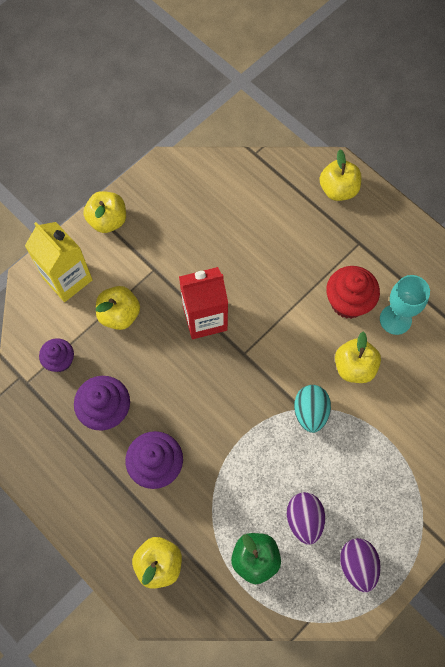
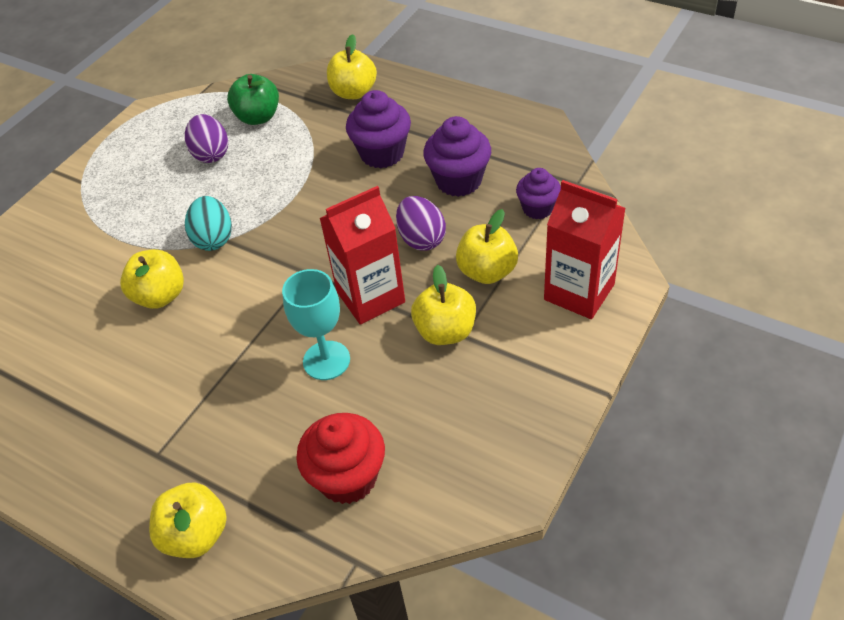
camera: 170 degrees right, 20 degrees down
yellow carton [25,222,93,302] -> red carton [544,180,626,319]
yellow apple [84,191,126,233] -> yellow apple moved to [411,265,476,345]
red cupcake [326,266,380,319] -> red cupcake moved to [296,413,385,504]
purple egg [340,538,381,592] -> purple egg moved to [396,196,446,251]
turquoise goblet [380,275,430,335] -> turquoise goblet moved to [282,269,350,380]

